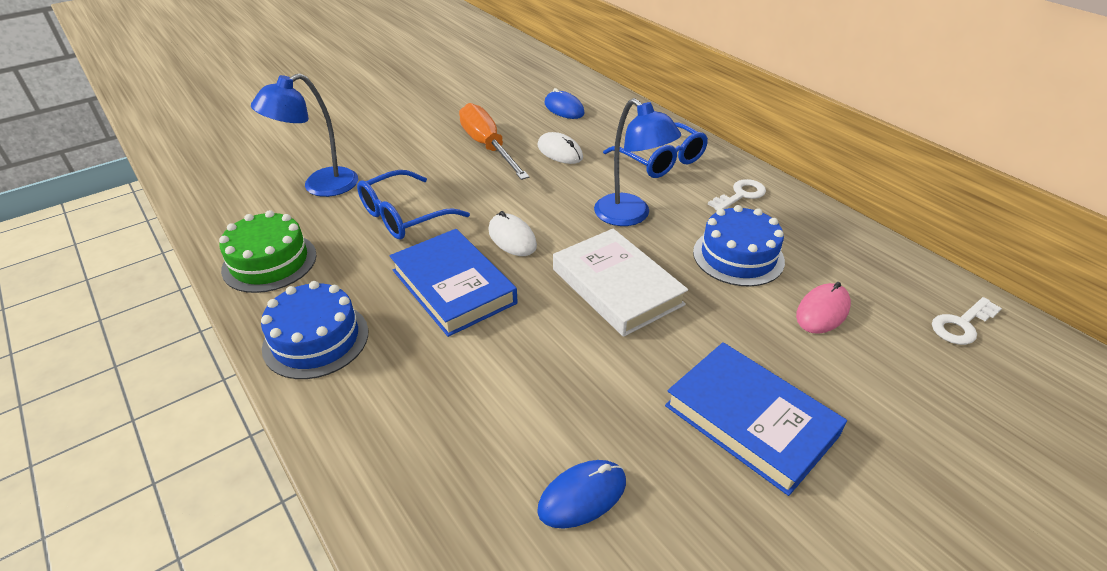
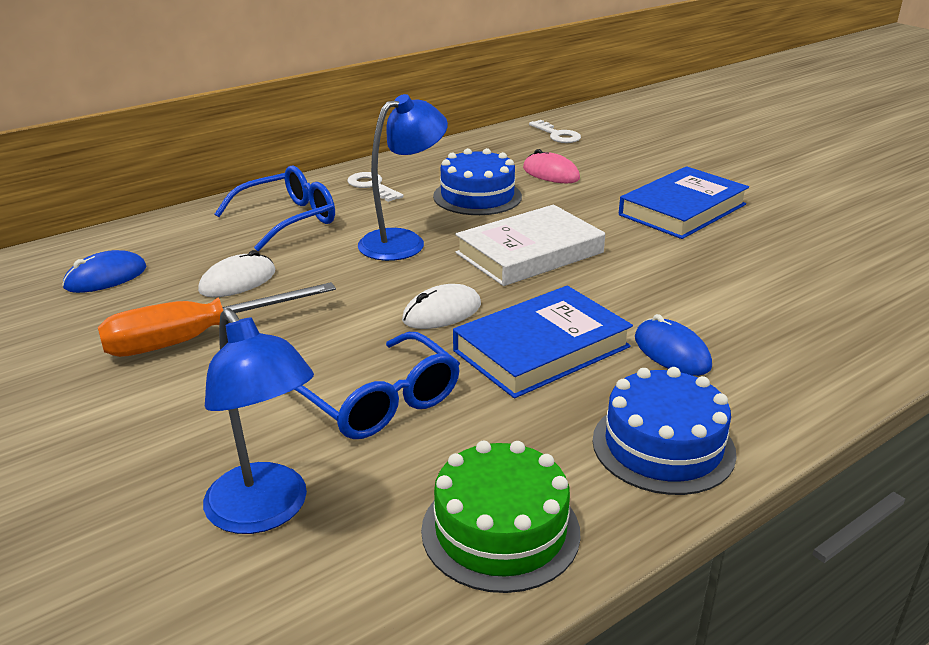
camera: 90 degrees left, 10 degrees down
blue mouse [537,460,626,529] -> blue mouse moved to [635,314,712,376]

